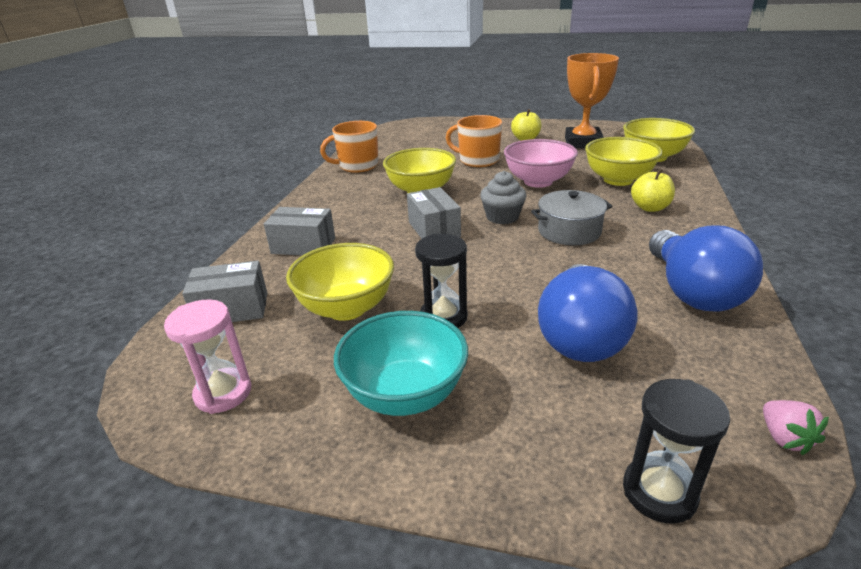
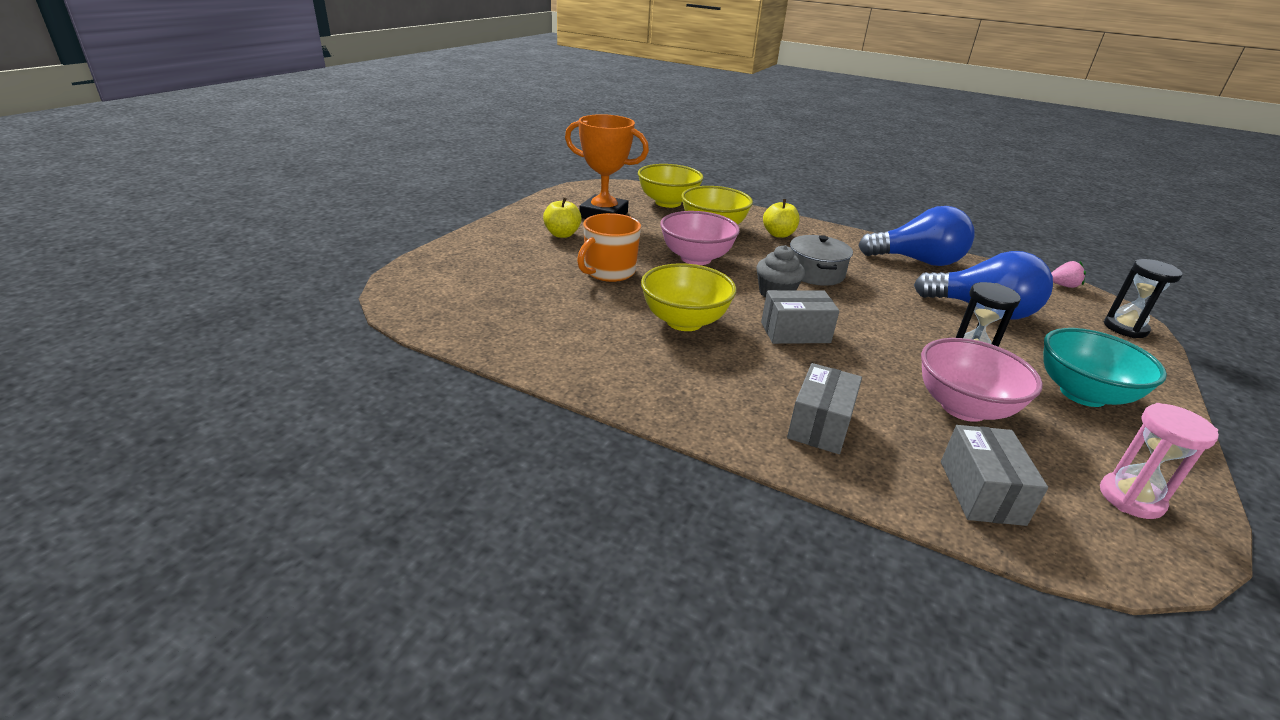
camera: 80 degrees left, 0 degrees up
yellow bowl [286,243,394,321] -> pink bowl [921,338,1043,422]
orange mug [320,121,378,173] -> none

